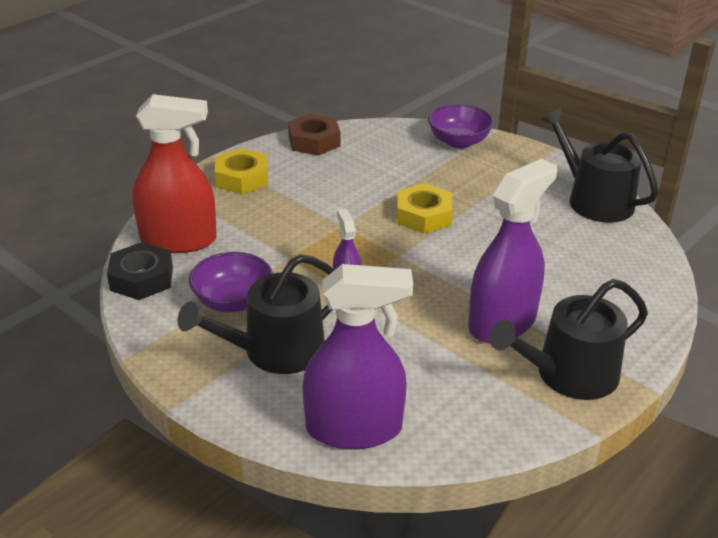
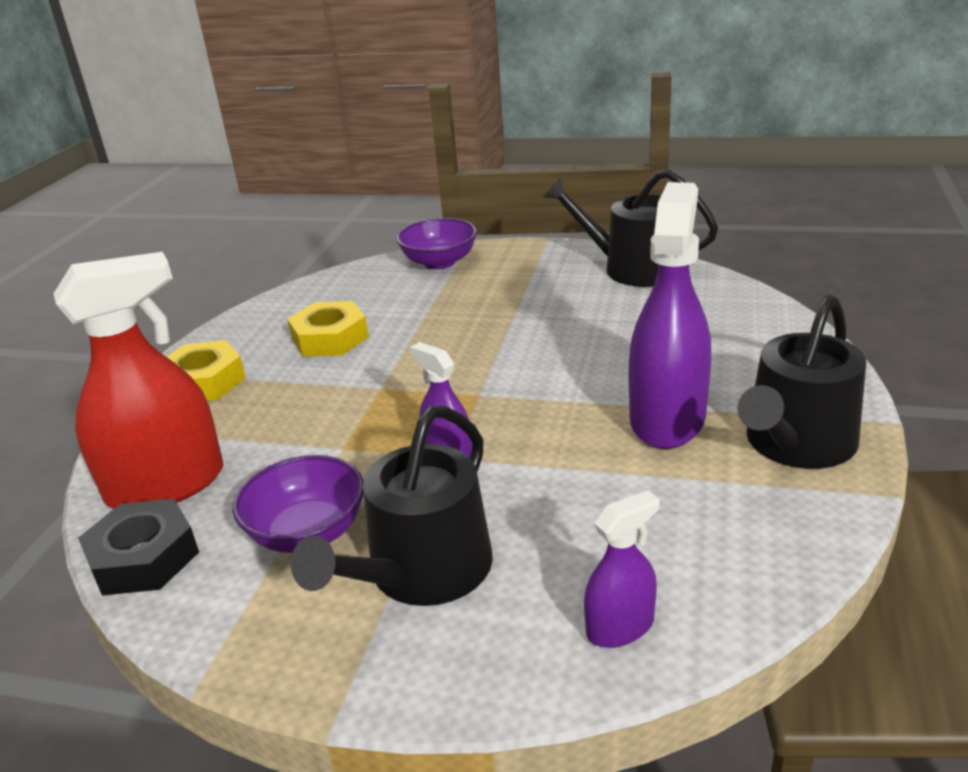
camera: 25 degrees left, 5 degrees down
brown nut [288,114,340,156] -> none
purple spray bottle [303,264,413,450] -> purple spray bottle [584,490,660,648], size x0.50
yellow nut [397,183,453,234] -> yellow nut moved to [287,301,369,357]

